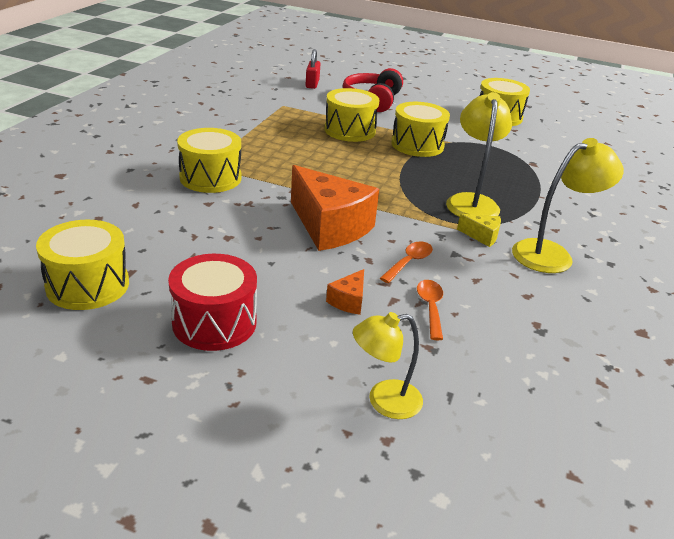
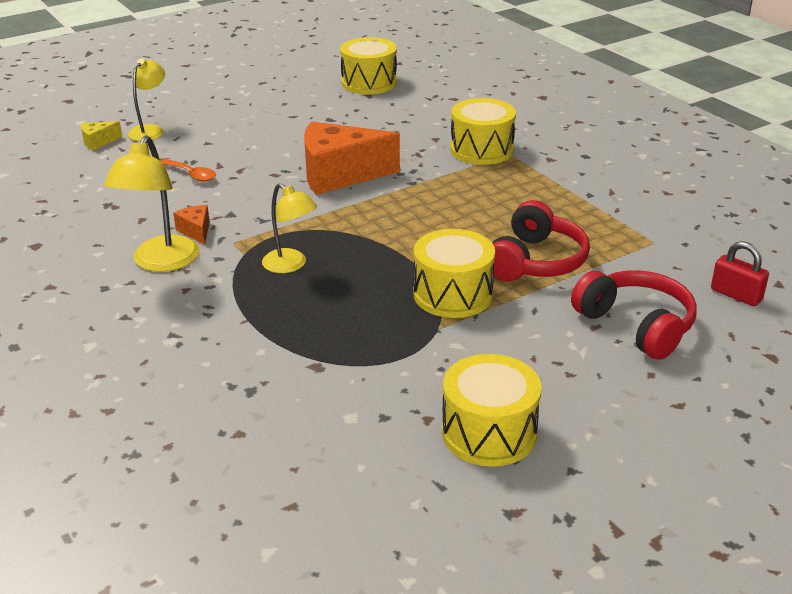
camera: 130 degrees right, 0 degrees up
red drum [168,254,257,351] -> none
yellow drum [324,88,380,142] -> red headphones [491,200,590,282]
orange cheese [326,269,364,315] -> orange cheese moved to [173,205,210,245]
orange spoon [380,241,433,283] -> none
yellow lamp [446,92,512,217] -> yellow lamp [262,183,317,273], size x0.67
yellow cheese [457,214,501,247] -> yellow cheese moved to [81,121,122,151]

